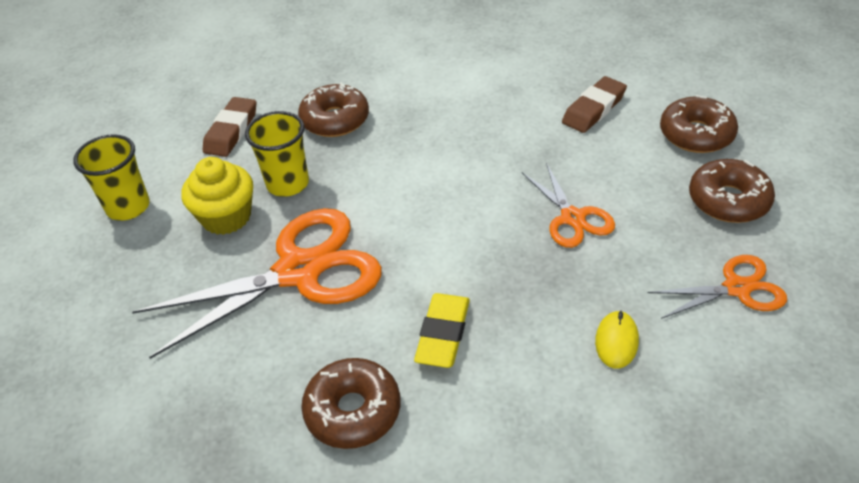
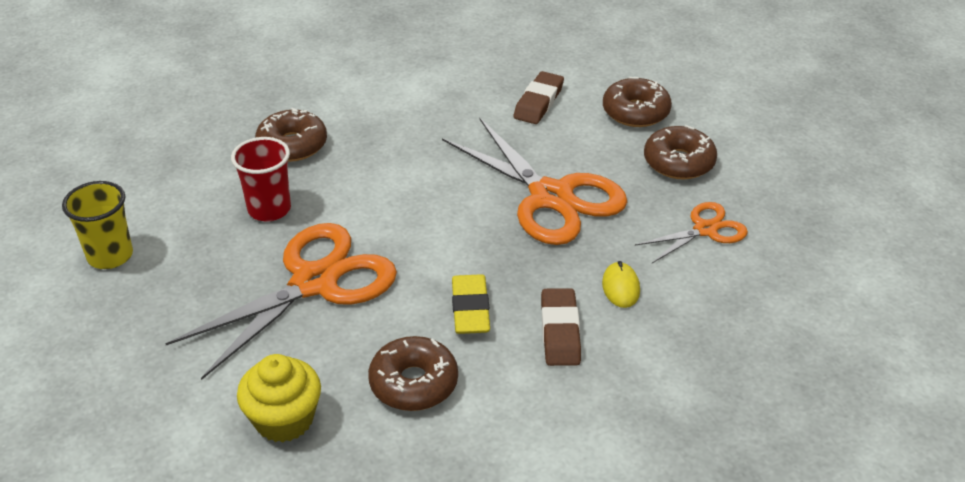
camera: 20 degrees left, 5 degrees down
yellow cupcake [181,157,253,235] -> yellow cupcake moved to [237,354,321,442]
brown eraser [203,97,256,157] -> brown eraser moved to [541,288,581,366]
yellow cup [245,111,309,197] -> red cup [231,137,291,221]
orange scissors [522,163,615,248] -> orange scissors [442,118,627,245], size x1.91

